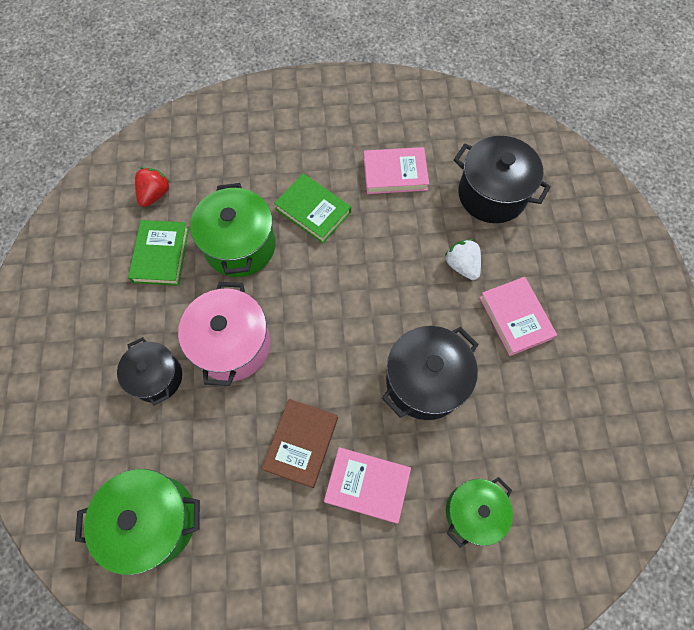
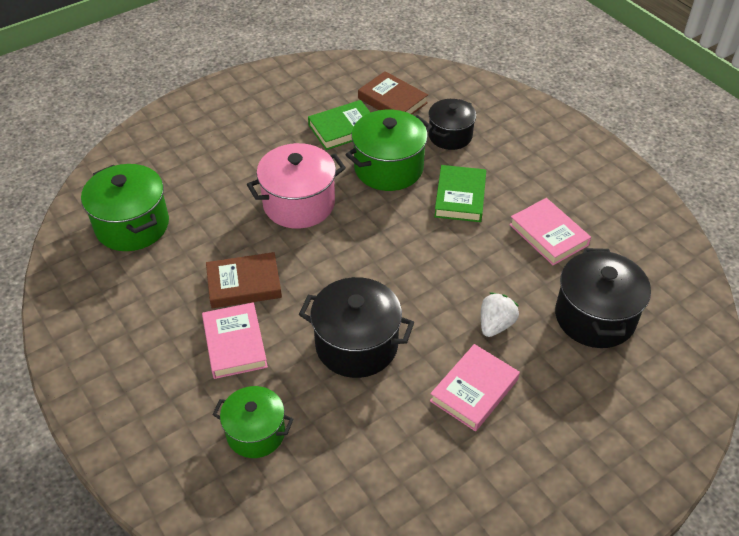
camera: 60 degrees right, 20 degrees down
black pot [117,337,182,405] -> black pot moved to [429,99,476,150]
red strawberry [135,167,170,207] -> brown book [358,71,428,114]

